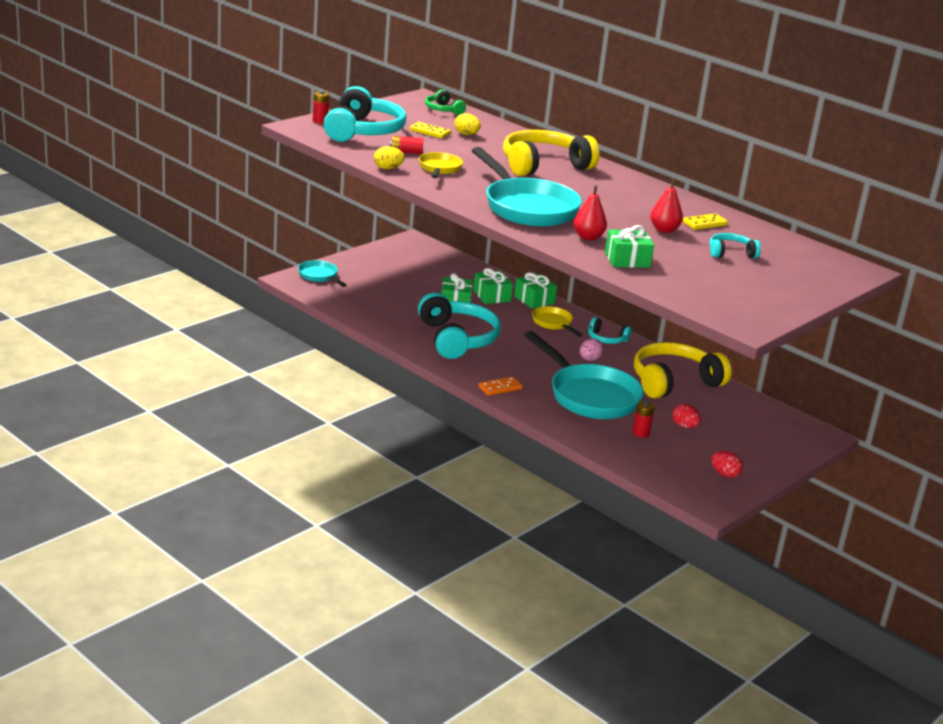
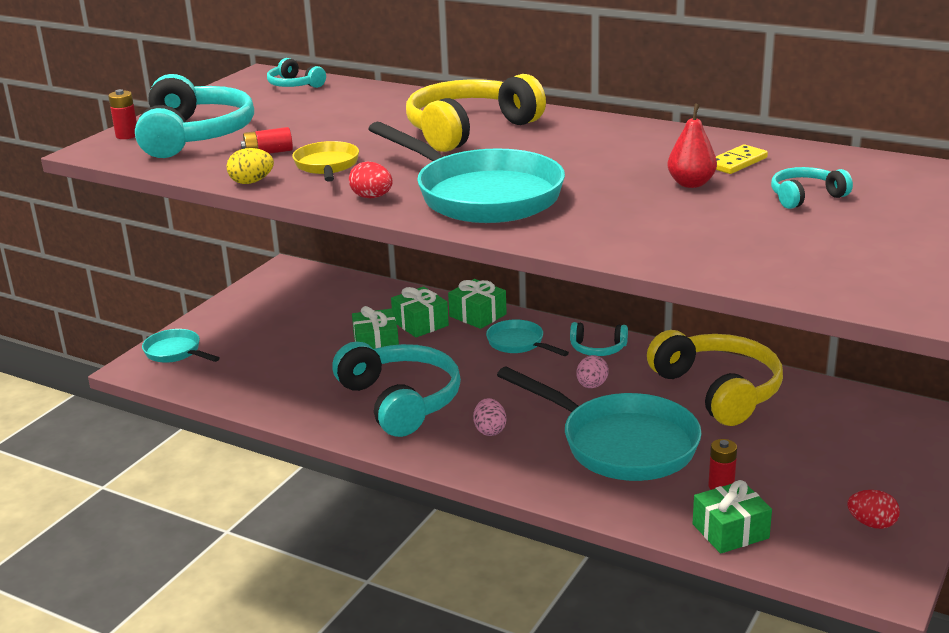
camera: 10 degrees left, 0 degrees up
yellow domino [410,122,451,139] -> none
green headphones [425,90,466,115] -> turquoise headphones [267,58,326,88]
yellow egg [455,113,481,135] -> none
orange domino [478,377,522,396] -> none
yellow pan [532,306,582,337] -> turquoise pan [486,319,569,356]
red pear [574,185,607,240] -> none
green gift [605,225,654,268] -> green gift moved to [692,480,772,554]
yellow headphones [634,342,732,399] -> yellow headphones turned 105 degrees clockwise [647,330,783,426]
red egg [672,404,701,428] -> red egg moved to [349,161,393,198]
none -> pink egg [473,398,506,436]

